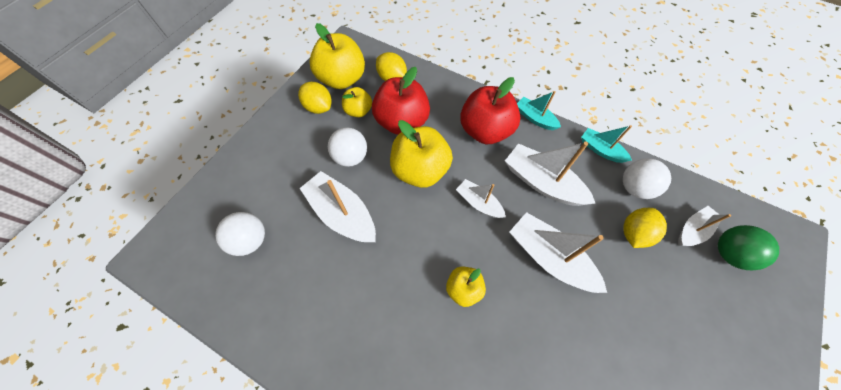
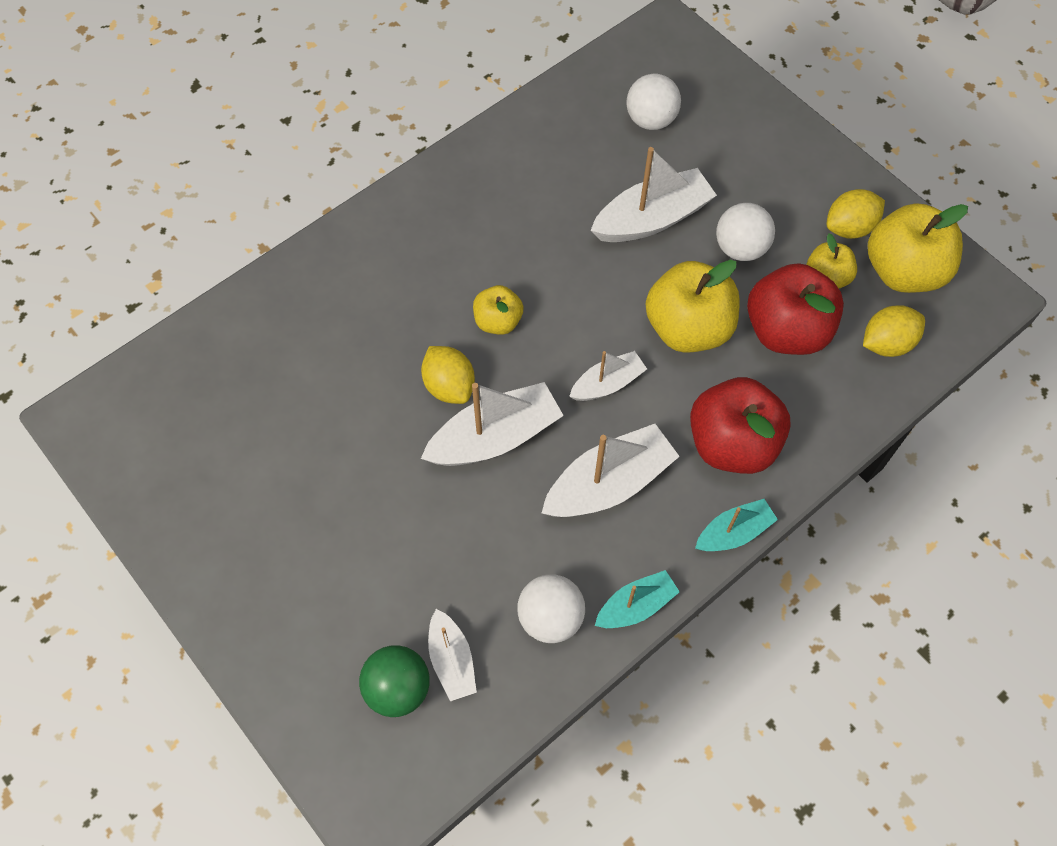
camera: 110 degrees right, 0 degrees up
yellow lemon [623,208,667,248] -> yellow lemon moved to [421,346,475,404]

